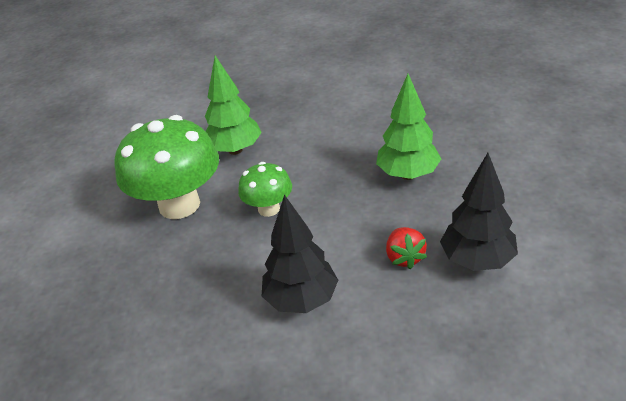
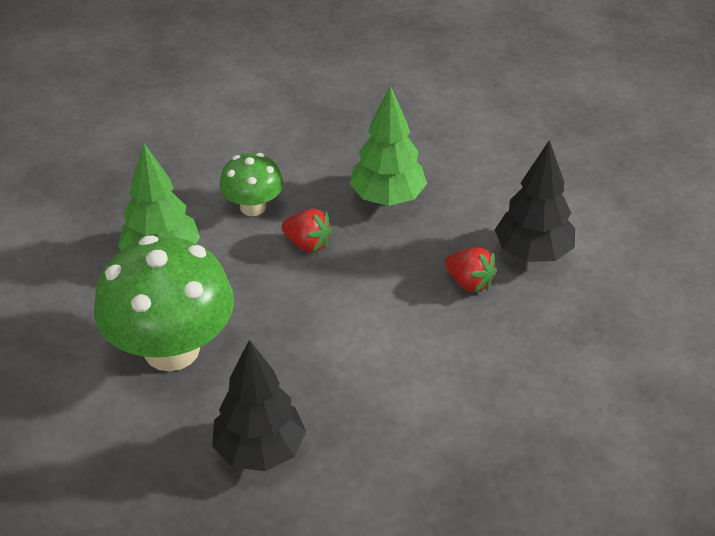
camera: 45 degrees left, 5 degrees up
green mushroom [238,162,292,217] -> green mushroom moved to [219,153,283,216]
black tree [262,195,338,313] -> black tree moved to [212,339,306,471]
none -> red strawberry [281,209,332,253]

